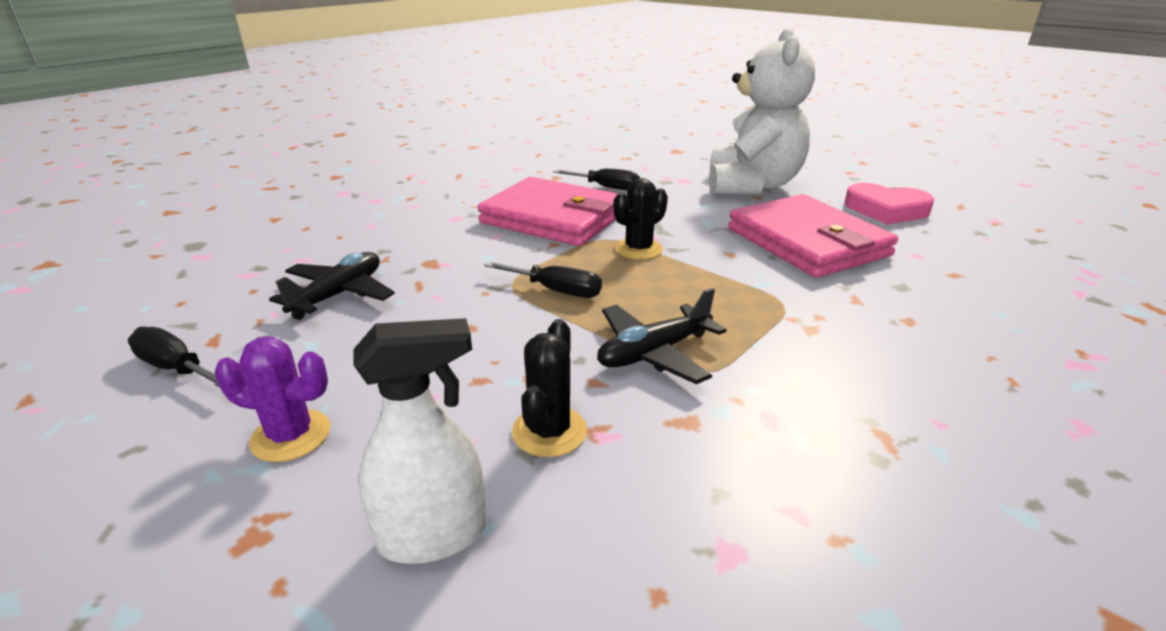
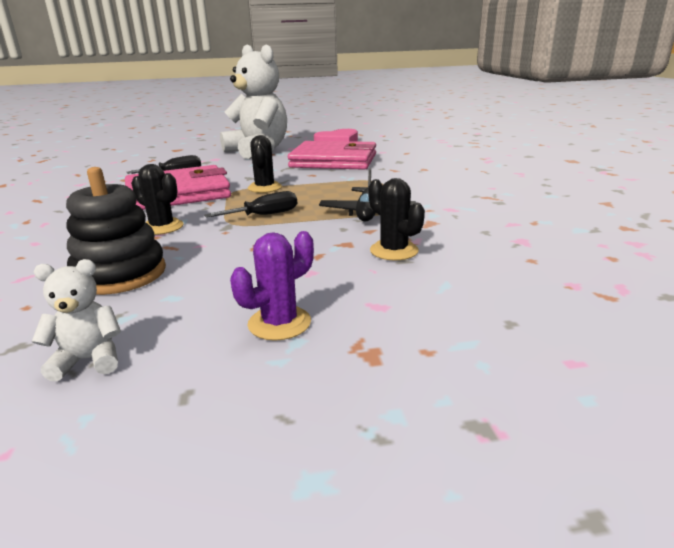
camera: 50 degrees left, 5 degrees down
black screwdriver [128,326,220,388] -> white teddy bear [32,259,121,381]
black plane [269,252,395,320] -> black stacking toy [66,167,166,295]
white spray bottle [354,318,486,564] -> none
none -> black cactus [131,164,183,235]

